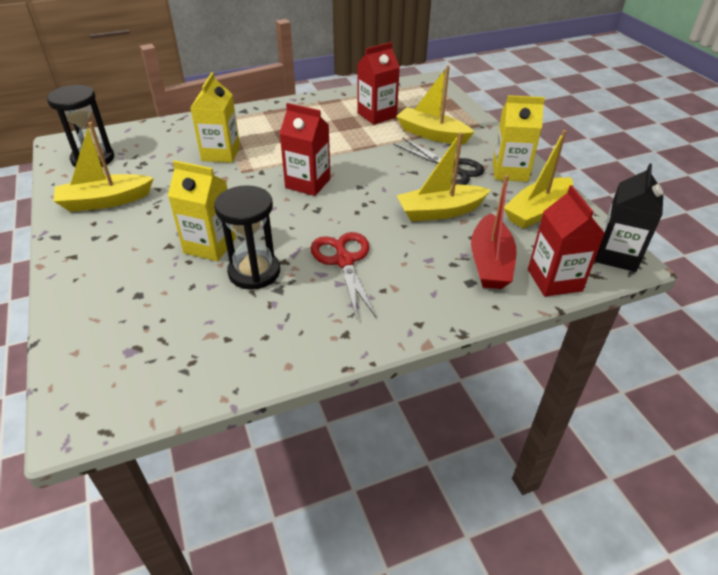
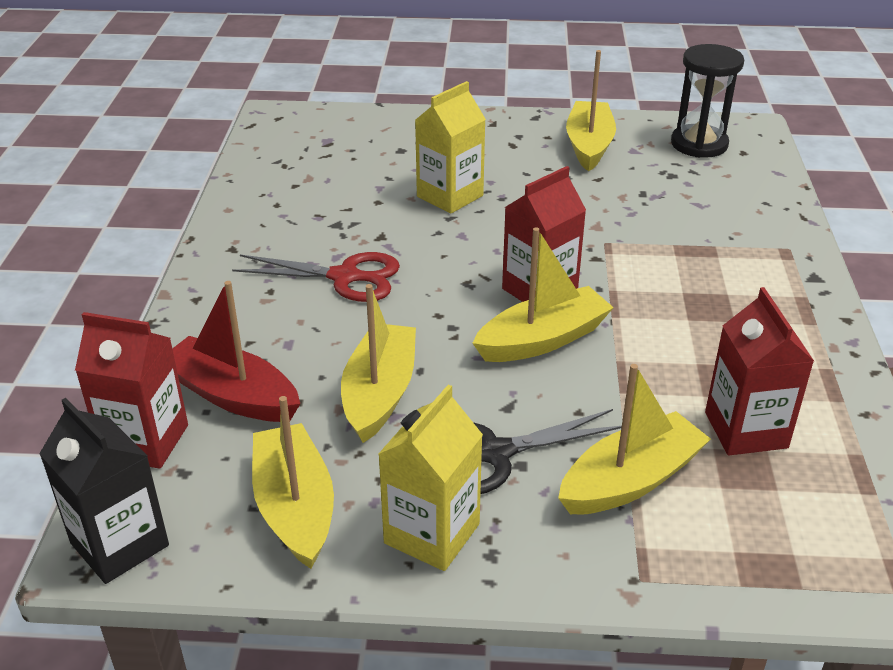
camera: 115 degrees right, 5 degrees down
yellow carton [190,72,240,163] -> none
black hourglass [214,185,280,289] -> none
none -> yellow boat [473,227,614,362]

